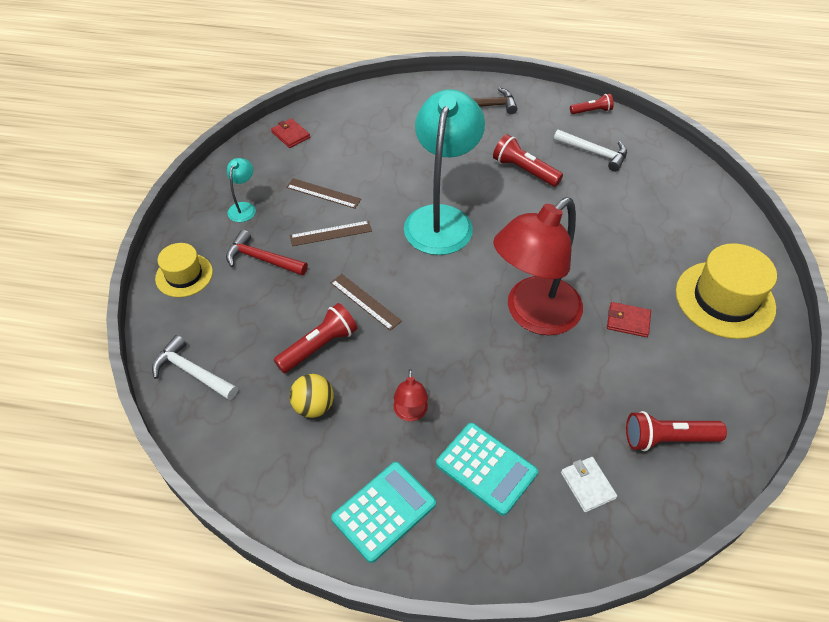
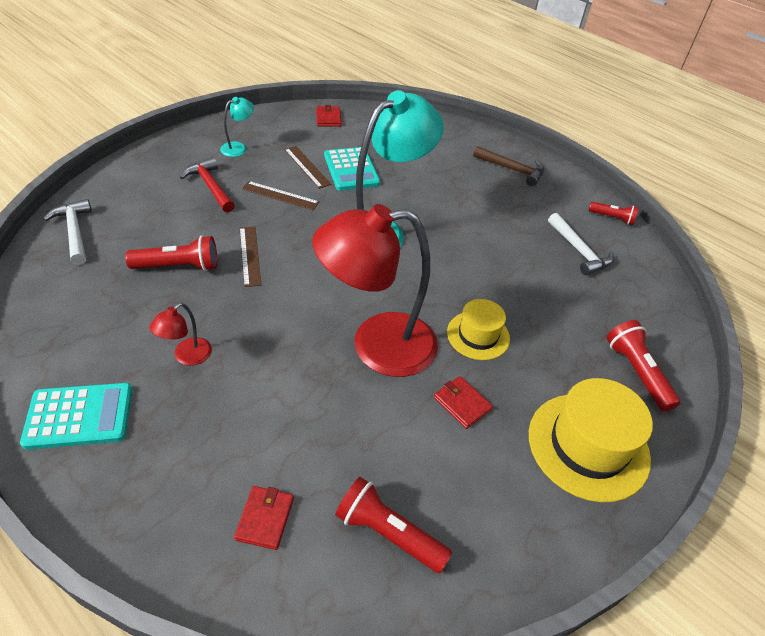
camera: 30 degrees right, 5 degrees down
yellow hat [155,243,213,297] -> yellow hat moved to [447,299,510,360]
yellow ball [289,374,334,418] -> none
turquoise calculator [436,423,538,516] -> turquoise calculator moved to [324,147,380,191]
red flashlight [493,134,563,187] -> red flashlight moved to [607,320,680,412]
white wallet [561,457,617,512] -> red wallet [234,486,294,550]

